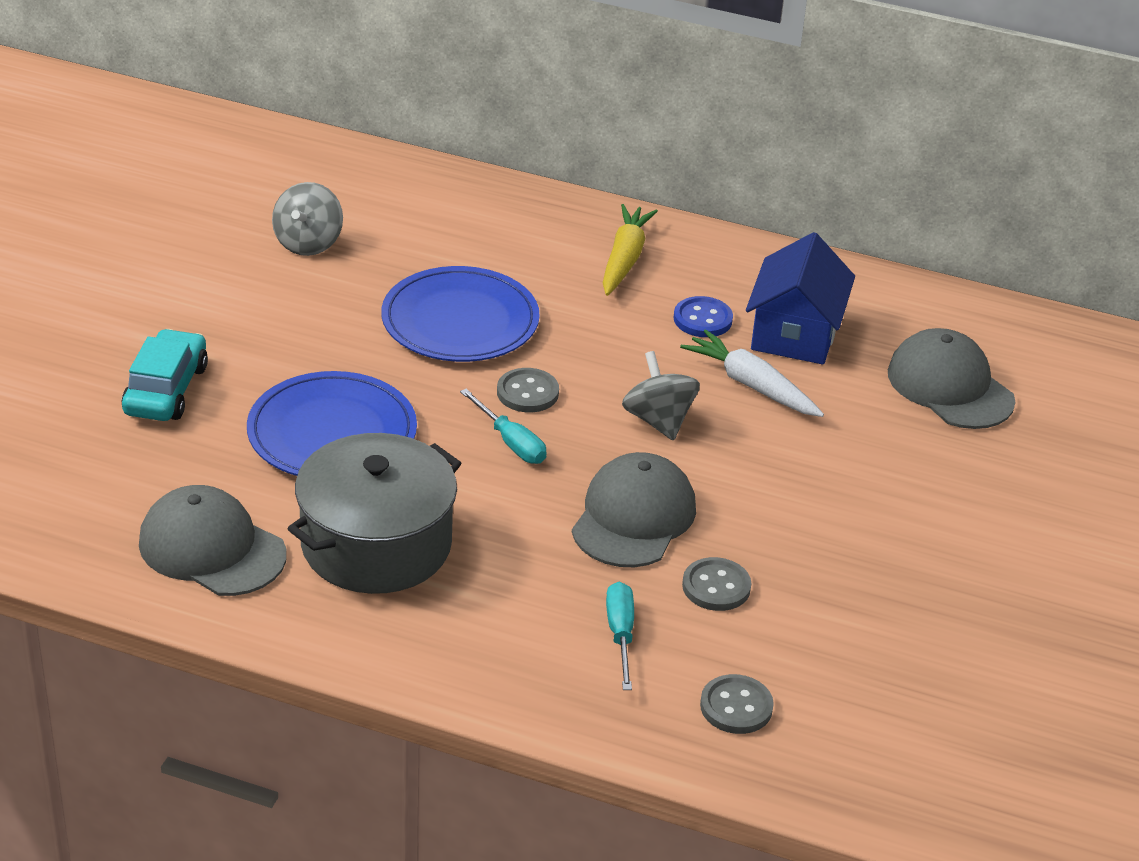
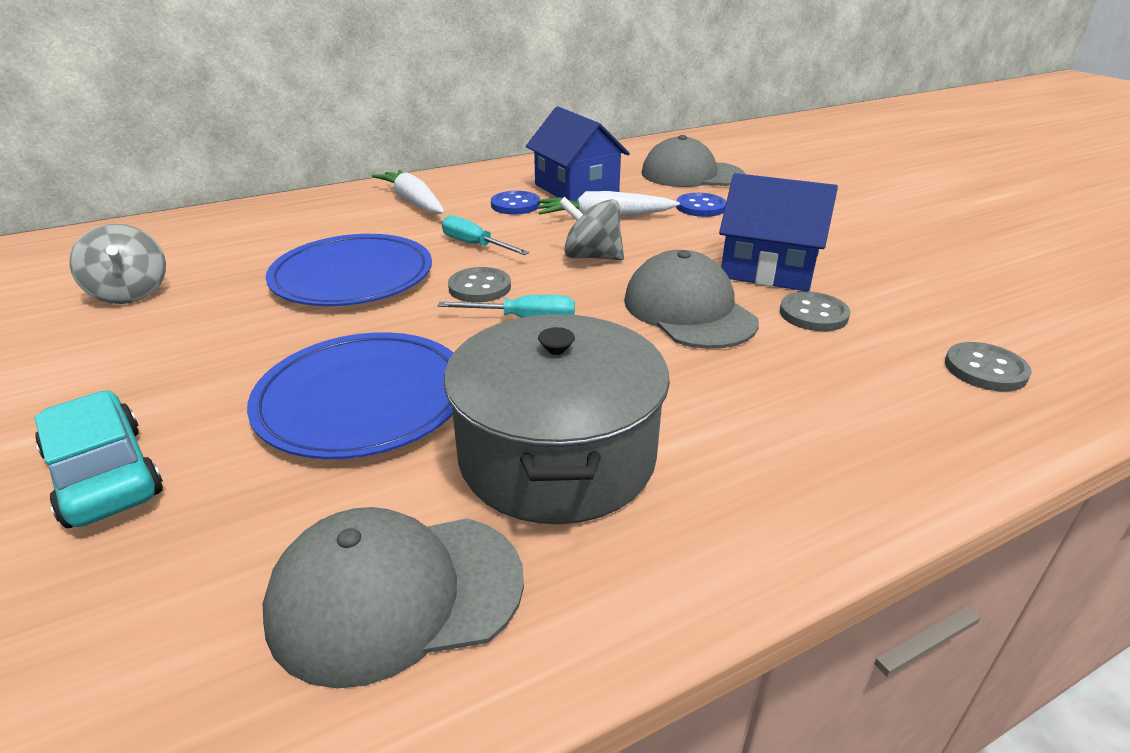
camera: 45 degrees left, 5 degrees down
yellow carrot [603,204,658,296] -> white carrot [372,169,445,214]
turquoise screwdriver [606,582,634,690] -> turquoise screwdriver moved to [442,215,529,255]
none -> blue button [676,193,727,217]
none -> blue house [719,173,838,292]

